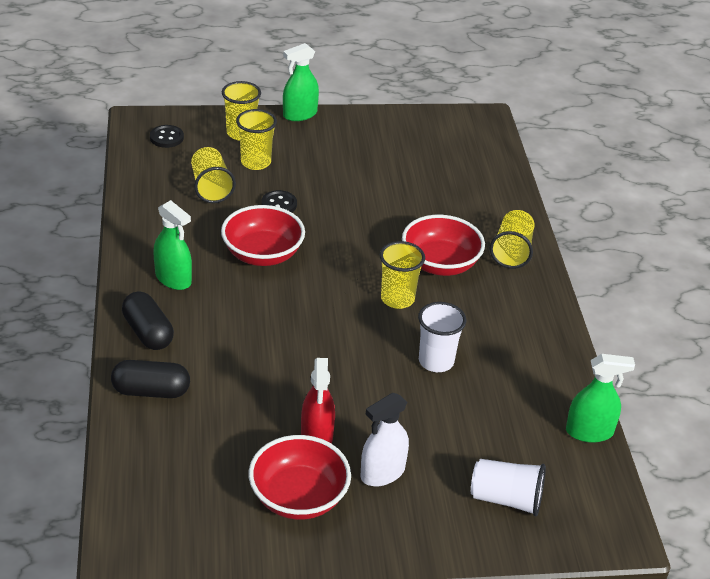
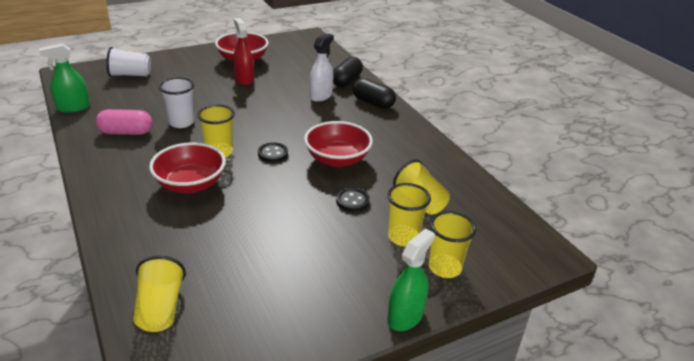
camera: 160 degrees right, 5 degrees down
black capsule [111,360,190,398] -> black capsule turned 45 degrees counterclockwise [333,57,363,87]
black button [150,125,184,148] -> black button moved to [258,142,288,162]
green spray bottle [153,200,192,290] -> none
white spray bottle [361,393,409,486] -> white spray bottle moved to [309,33,334,102]
yellow cup [490,210,535,269] -> yellow cup moved to [133,256,186,332]
none -> pink capsule [96,109,152,135]

